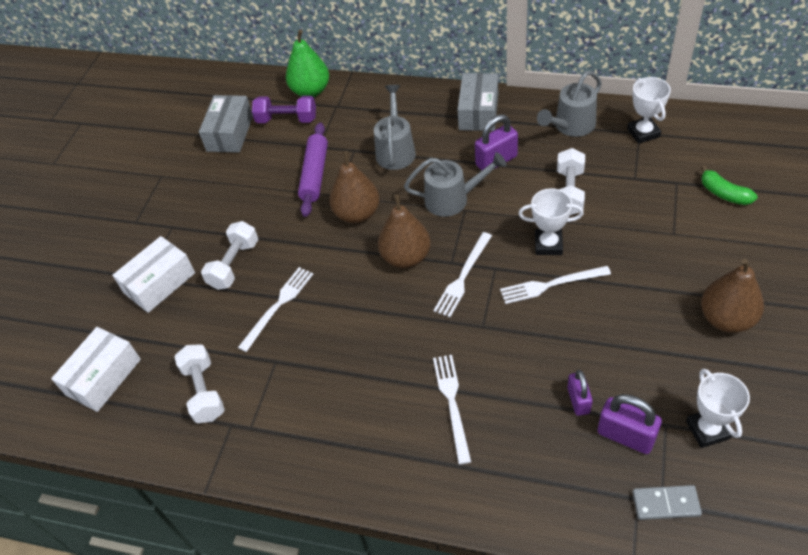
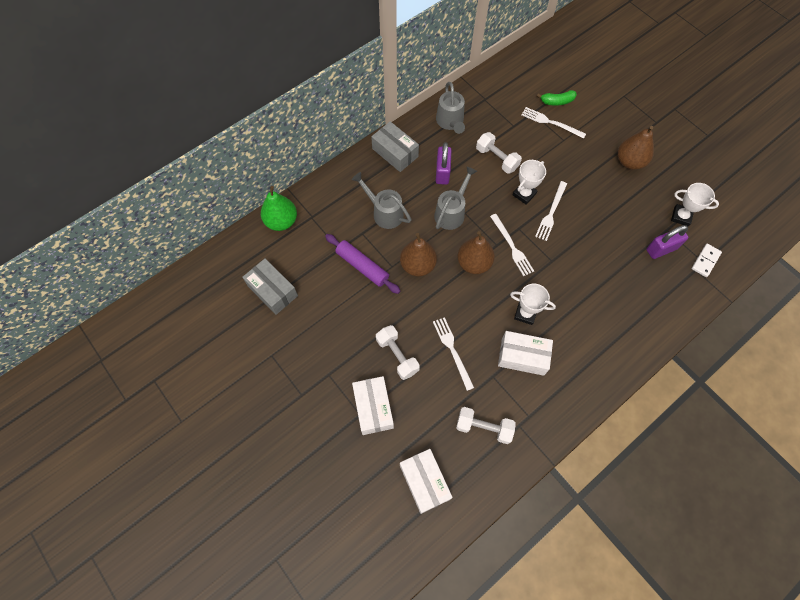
camera: 60 degrees left, 15 degrees up
purple dumbbell [252,96,316,123] -> none
white fork [433,355,471,464] -> white fork moved to [521,107,586,139]
purple padlock [567,370,593,416] -> none
white trophy [627,77,671,144] -> white trophy moved to [510,284,556,325]
grey domino [633,485,702,520] -> white domino [692,244,722,277]
none -> white box [498,331,553,376]

